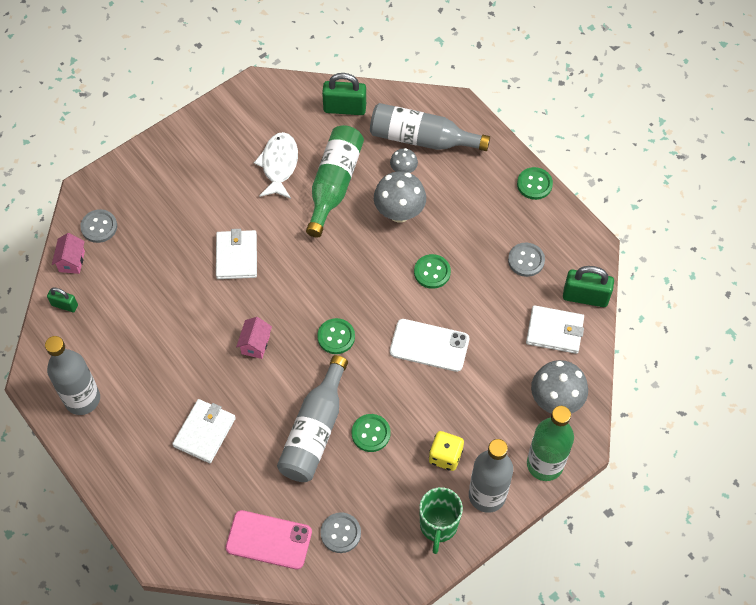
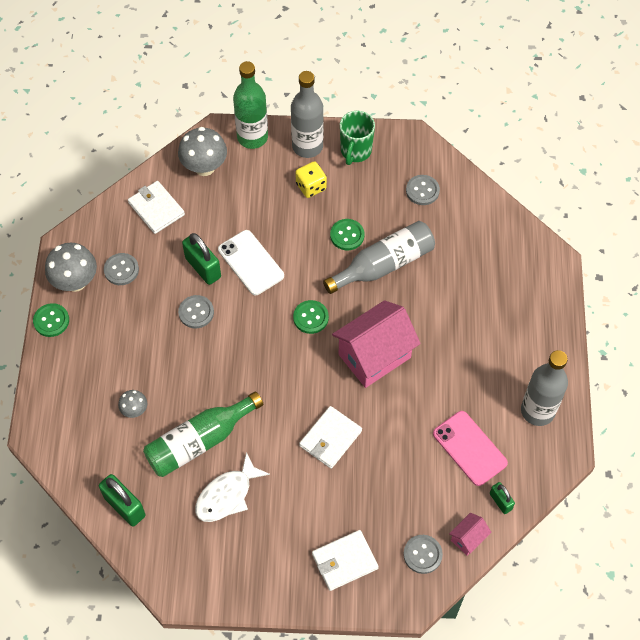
camera: 140 degrees left, 0 degrees up
white wallet [172,399,236,463] -> white wallet moved to [312,530,379,591]
pink phone [226,510,312,569] -> pink phone moved to [433,411,508,486]
pink house [236,317,272,359] -> pink house [332,300,421,388], size x2.20
grey bottle [370,103,490,151] -> none
grey mushroom [374,171,426,223] -> grey mushroom moved to [45,243,97,292]
green button [414,254,451,289] -> grey button [178,295,214,328]
green mug [419,487,463,554] -> green mug turned 150 degrees clockwise [340,111,375,165]
green padlock [563,266,614,307] -> green padlock moved to [182,233,221,285]

